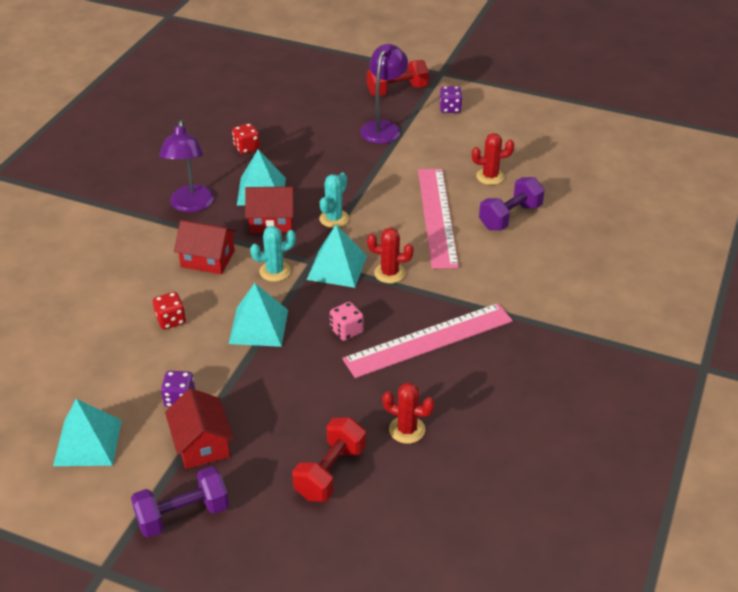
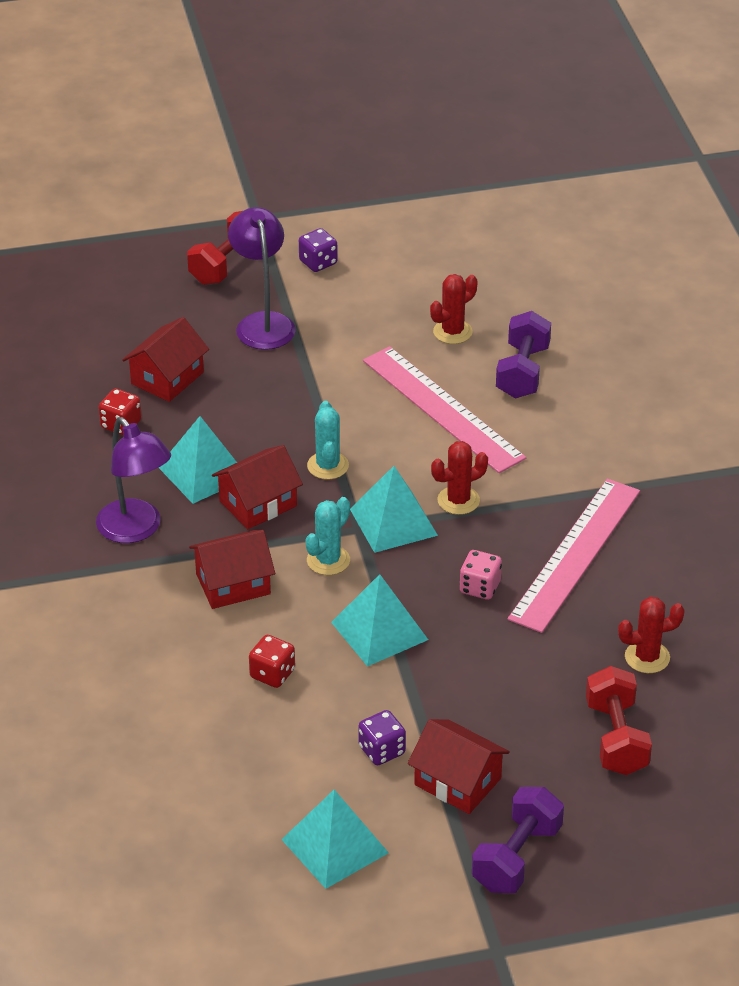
camera: 35 degrees left, 0 degrees up
none -> red house [122,317,209,402]

